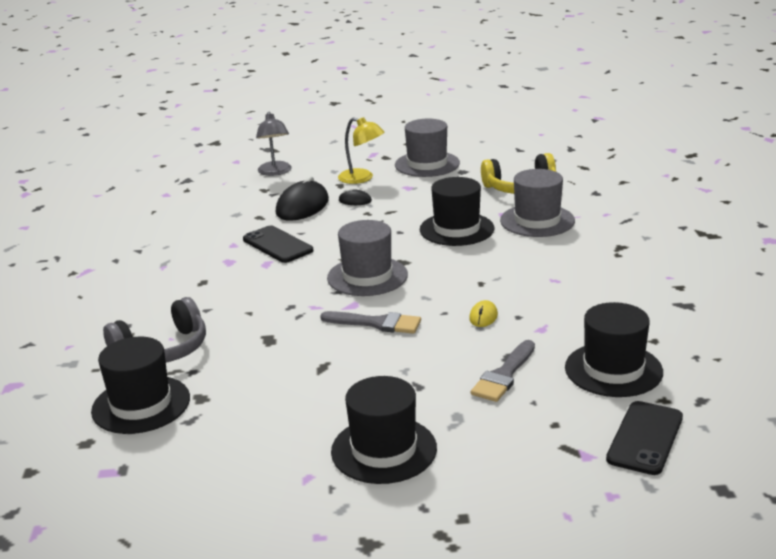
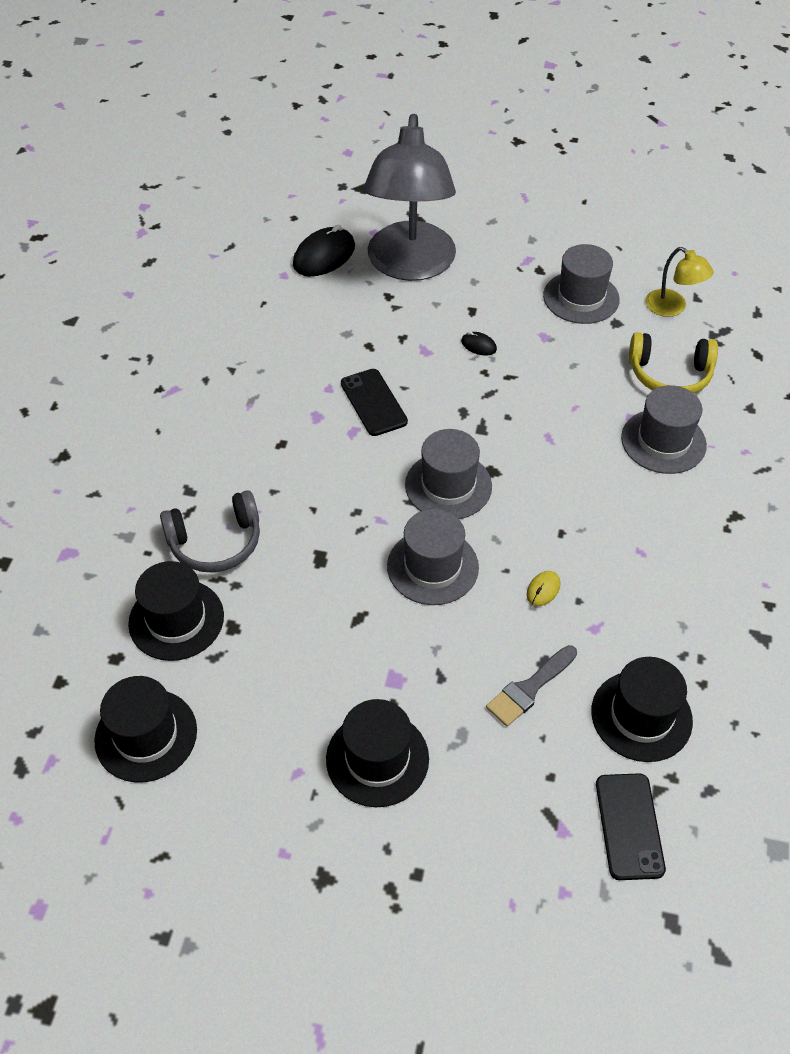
camera: 15 degrees right, 25 degrees up
grey lamp [256,112,292,176] -> grey lamp [364,114,456,281], size x2.29
black mouse [276,176,329,221] -> black mouse moved to [293,225,355,276]
grey brush [320,311,421,334] -> grey hat [387,509,479,605]
yellow lamp [338,117,385,184] -> yellow lamp moved to [645,247,714,317]
black hat [420,177,494,246] -> black hat moved to [94,676,197,783]
black phone [606,401,683,475] -> black phone turned 45 degrees counterclockwise [596,773,666,880]

